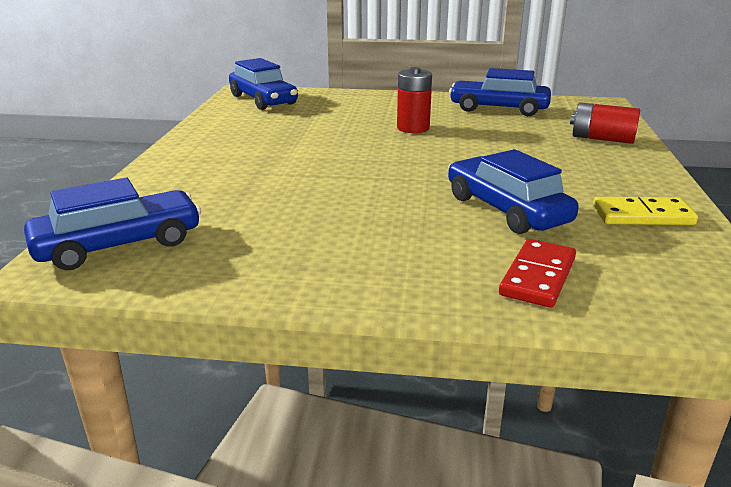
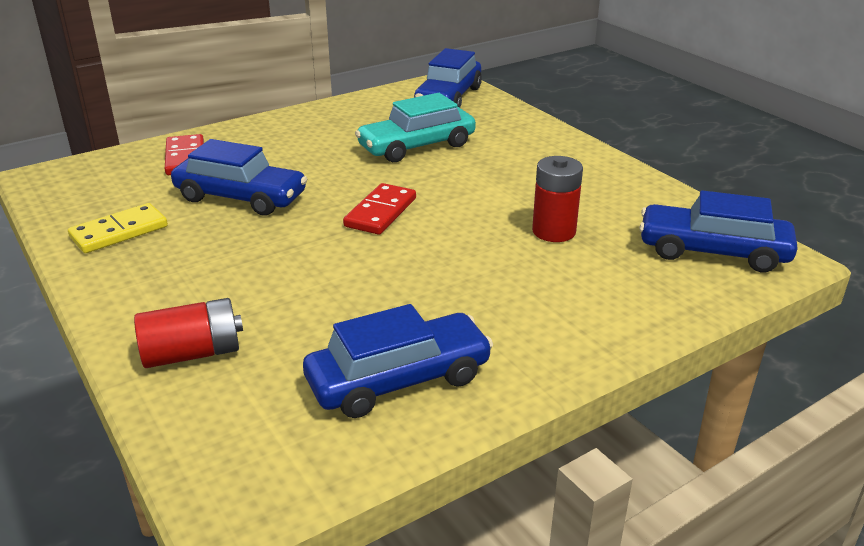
camera: 140 degrees right, 5 degrees up
red battery [397,67,432,133] -> red battery moved to [532,156,583,242]
none -> red domino [343,183,416,235]
none -> turquoise car [355,93,476,162]

